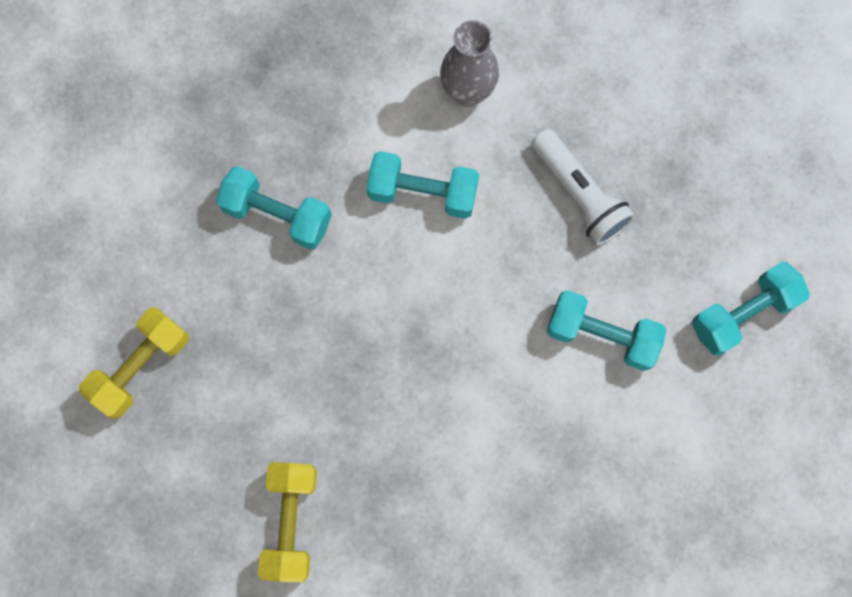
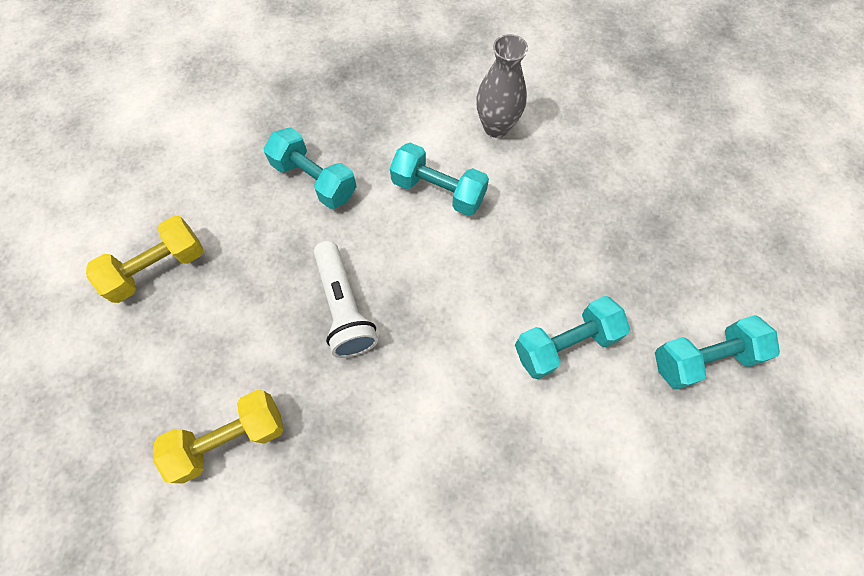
camera: 15 degrees right, 10 degrees down
yellow dumbbell [258,462,317,582] -> yellow dumbbell turned 45 degrees clockwise [153,390,284,484]
white flashlight [531,129,635,246] -> white flashlight moved to [314,241,378,358]
turquoise dumbbell [547,290,667,371] -> turquoise dumbbell turned 60 degrees counterclockwise [515,296,630,379]

